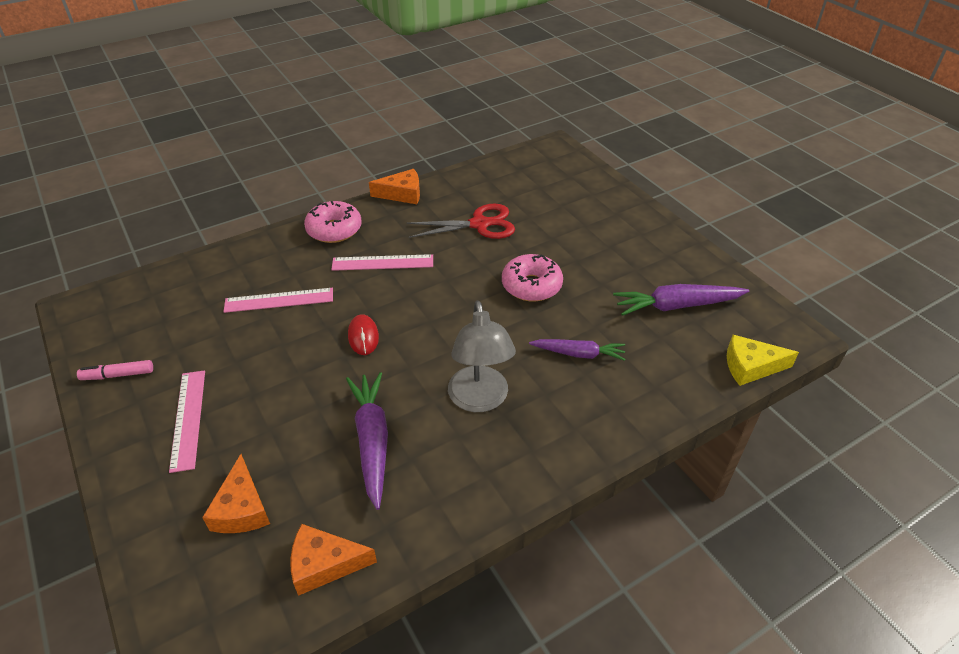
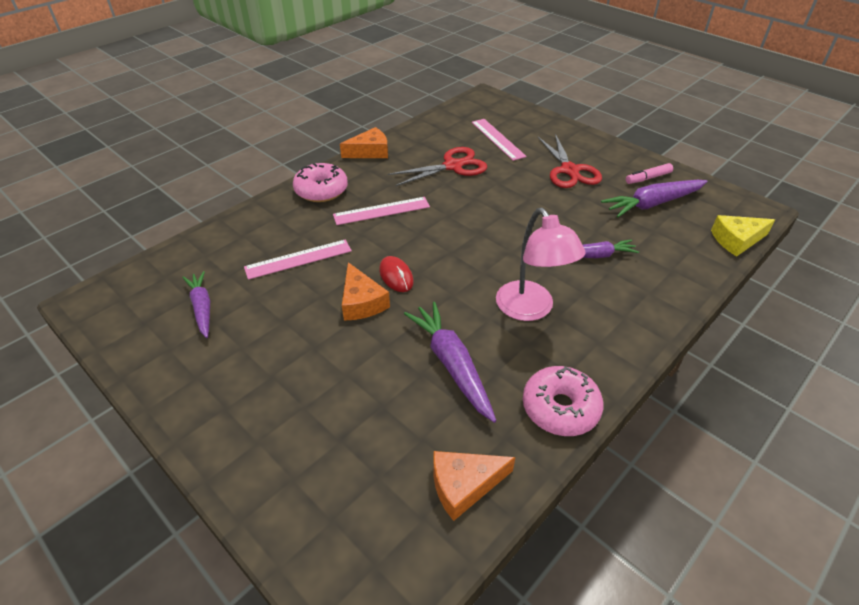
camera: 15 degrees left, 0 degrees up
pink marker [77,360,153,380] -> pink marker moved to [626,163,673,184]
pink ruler [169,370,205,473] -> pink ruler moved to [472,119,527,161]
orange cheese [202,454,270,533] -> orange cheese moved to [342,262,390,321]
grey lamp [448,300,516,412] -> pink lamp [496,208,586,321]
pink donut [502,254,563,302] -> pink donut moved to [523,366,604,436]
none -> purple carrot [182,271,210,338]
none -> red scissors [538,134,602,188]

